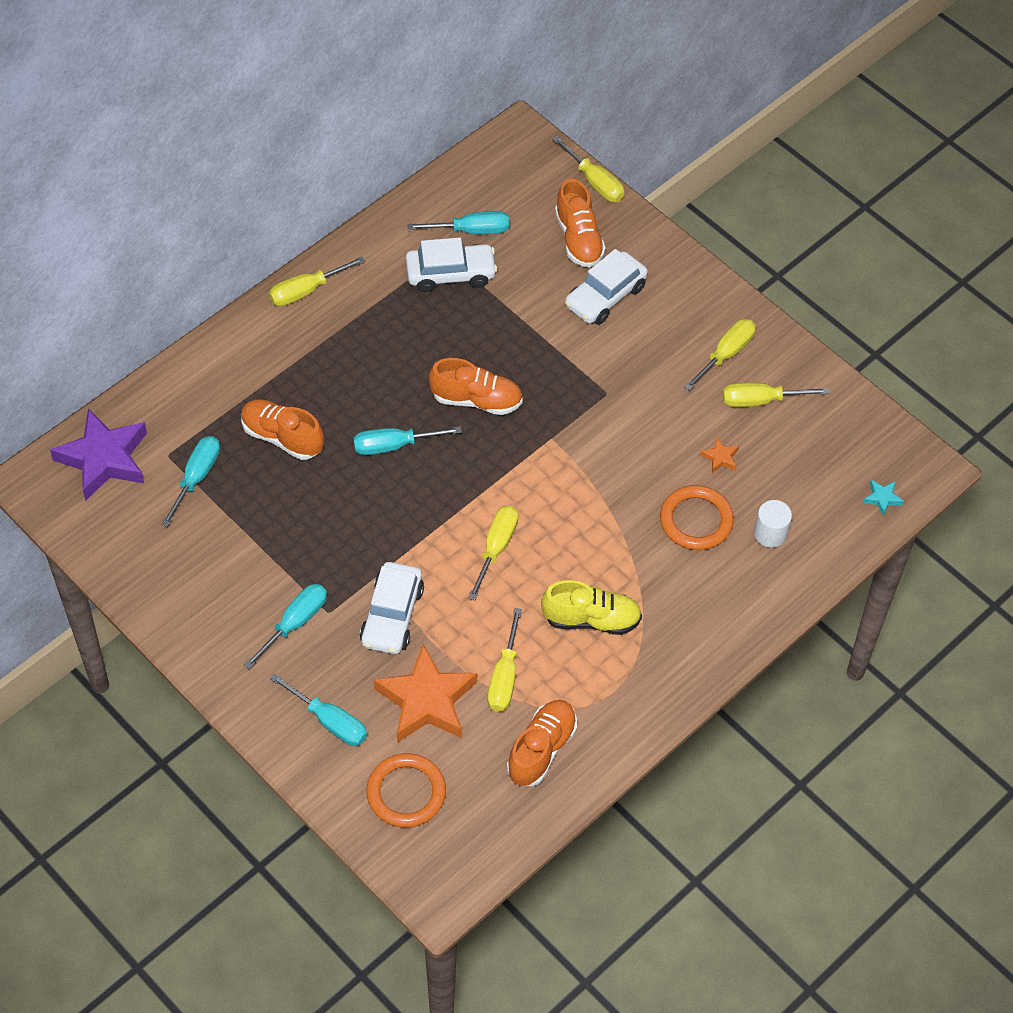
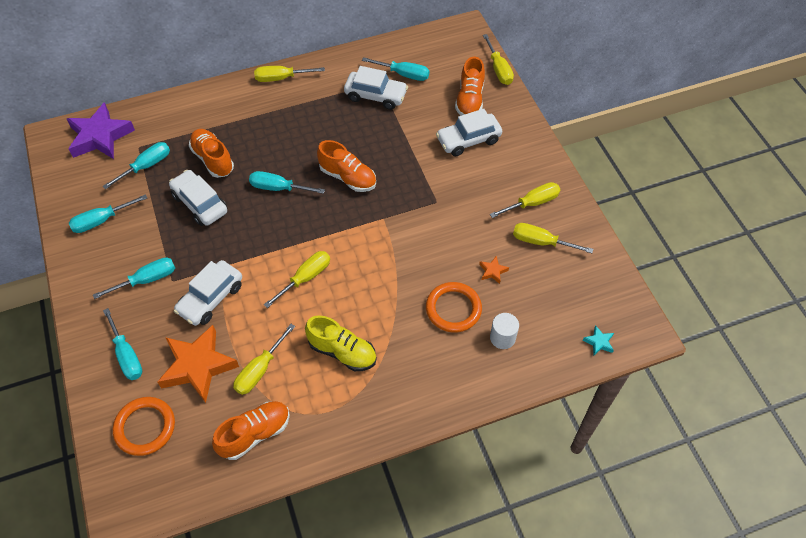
camera: 25 degrees right, 0 degrees up
none -> turquoise screwdriver [69,194,147,233]
none -> white car [169,170,227,226]

